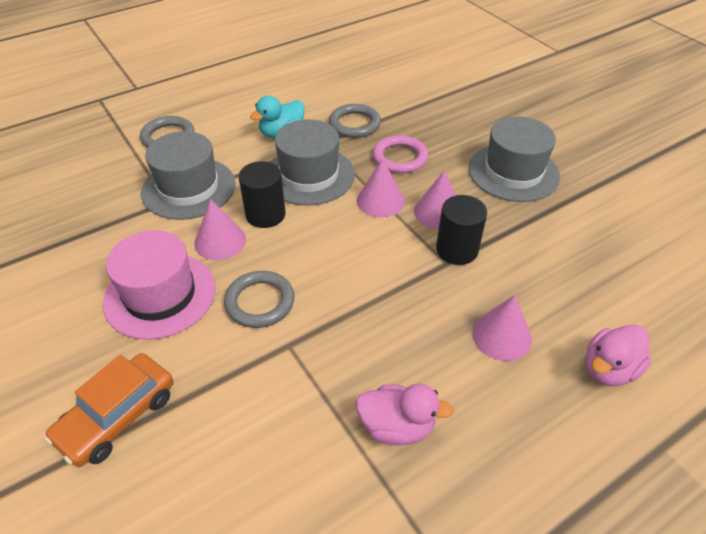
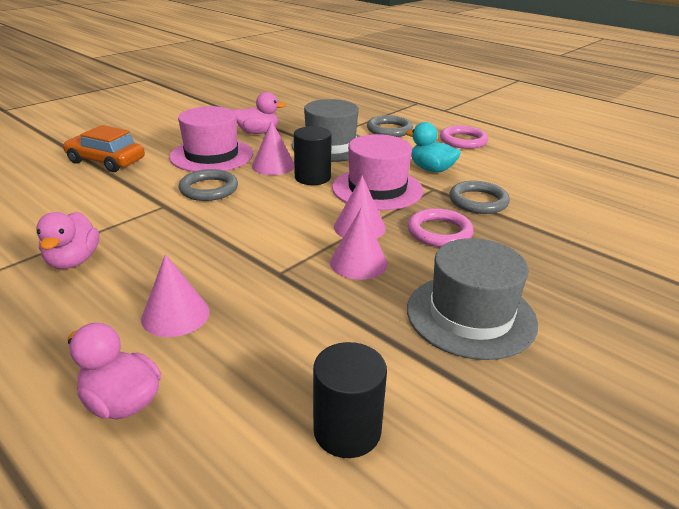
camera: 75 degrees right, 15 degrees down
grey hat [270,119,355,206] -> pink hat [332,134,423,210]
black cylinder [436,195,487,265] -> black cylinder moved to [313,342,387,458]
none -> pink duck [233,92,286,134]
none -> pink ring [440,125,488,149]

